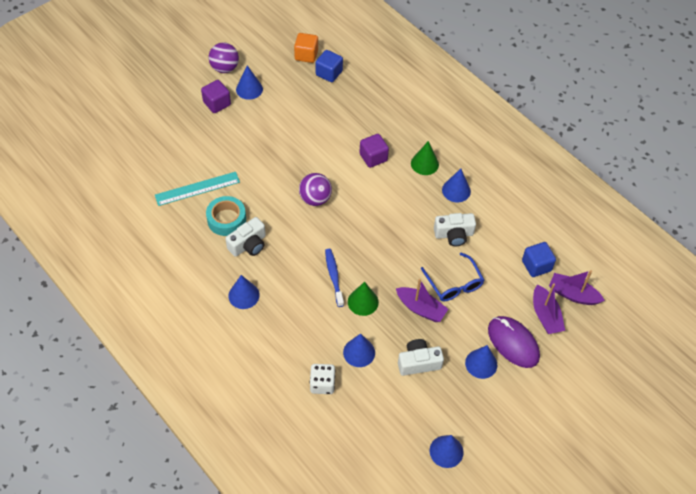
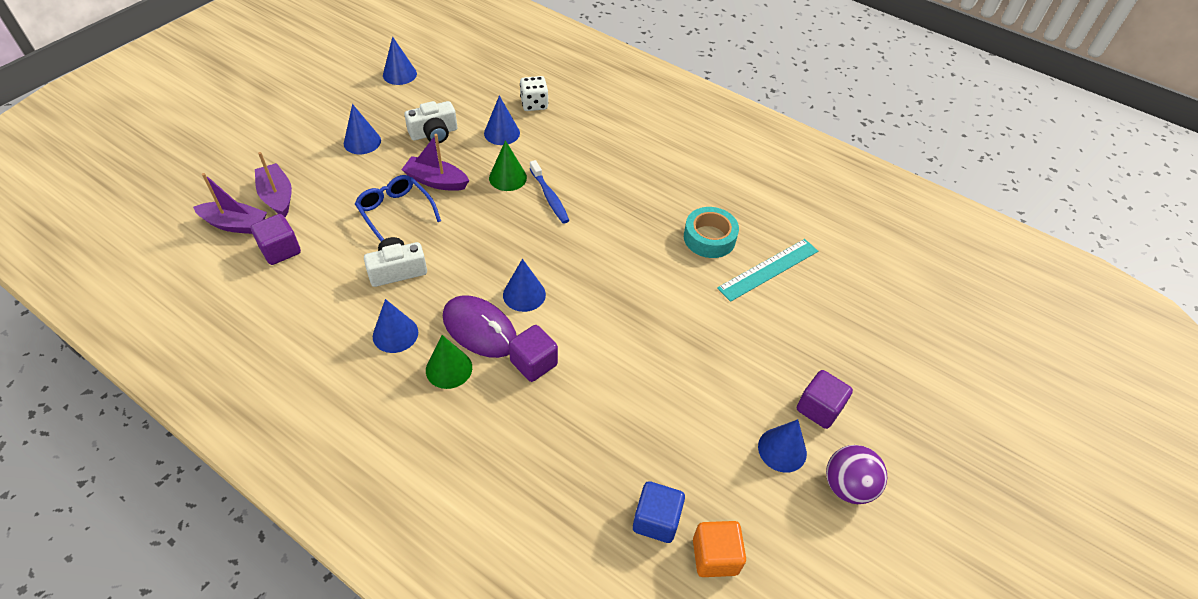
camera: 165 degrees right, 5 degrees down
white camera [225,217,266,257] -> none
blue cone [228,275,260,309] -> blue cone moved to [503,259,546,312]
purple ball [299,173,332,206] -> none
purple mouse [488,316,540,368] -> purple mouse moved to [443,295,517,358]
blue cube [522,242,556,277] -> purple cube [251,214,301,265]

